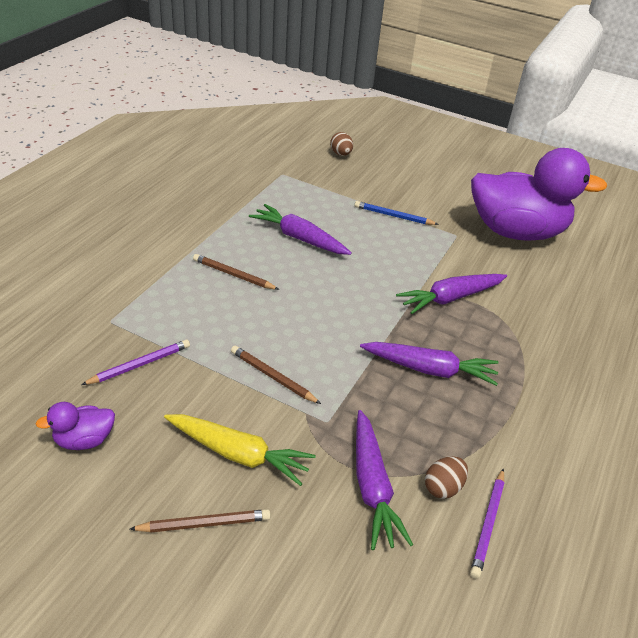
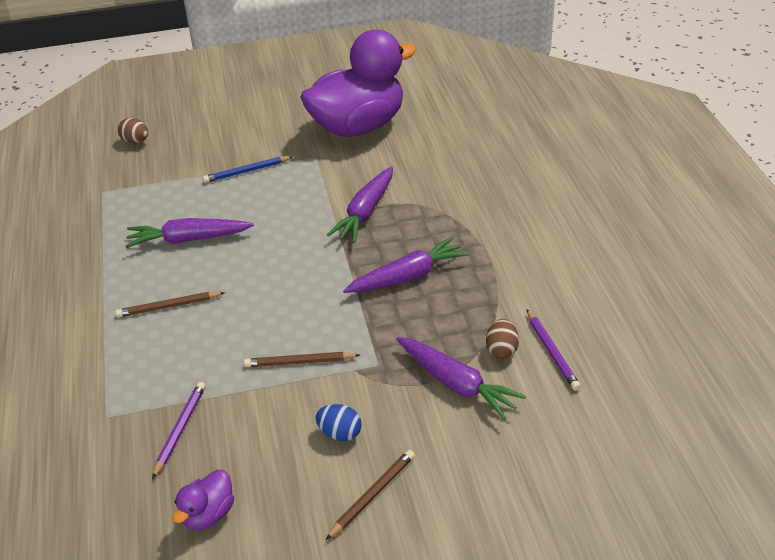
camera: 35 degrees left, 0 degrees up
yellow carrot [164,414,316,486] -> blue egg [316,404,362,441]

